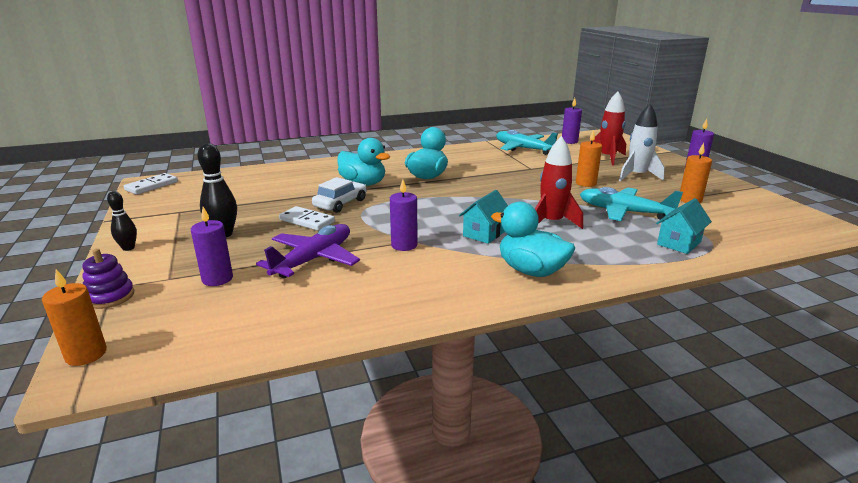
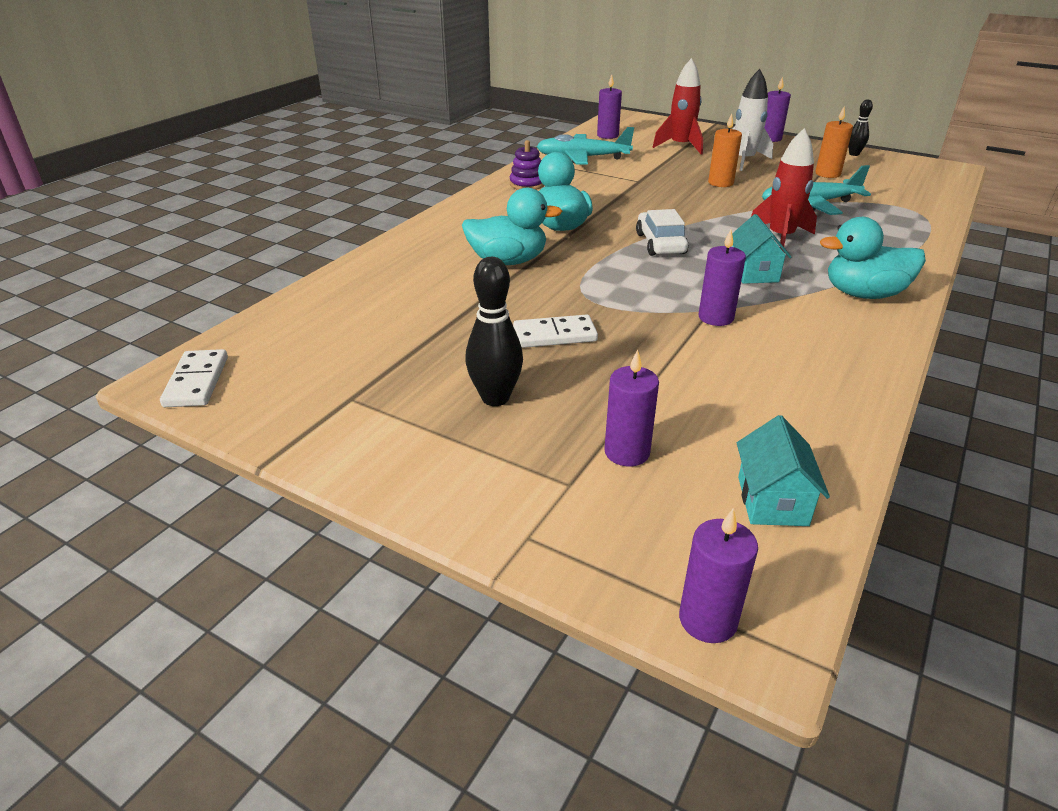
camera: 40 degrees left, 10 degrees up
orange candle [42,269,107,366] -> purple candle [679,508,758,643]
purple stacking toy [82,249,134,309] -> purple stacking toy moved to [510,140,544,190]
black bowling pin [107,191,137,251] -> black bowling pin moved to [848,99,873,156]
purple plane [256,224,360,278] -> none
white car [312,177,367,213] -> white car moved to [636,209,689,256]
turquoise house [656,198,712,254] -> turquoise house moved to [737,415,830,526]

